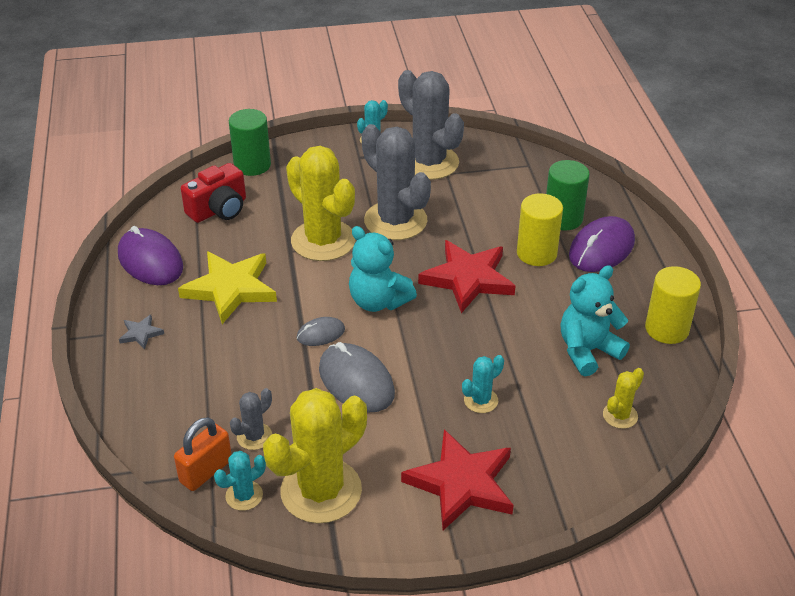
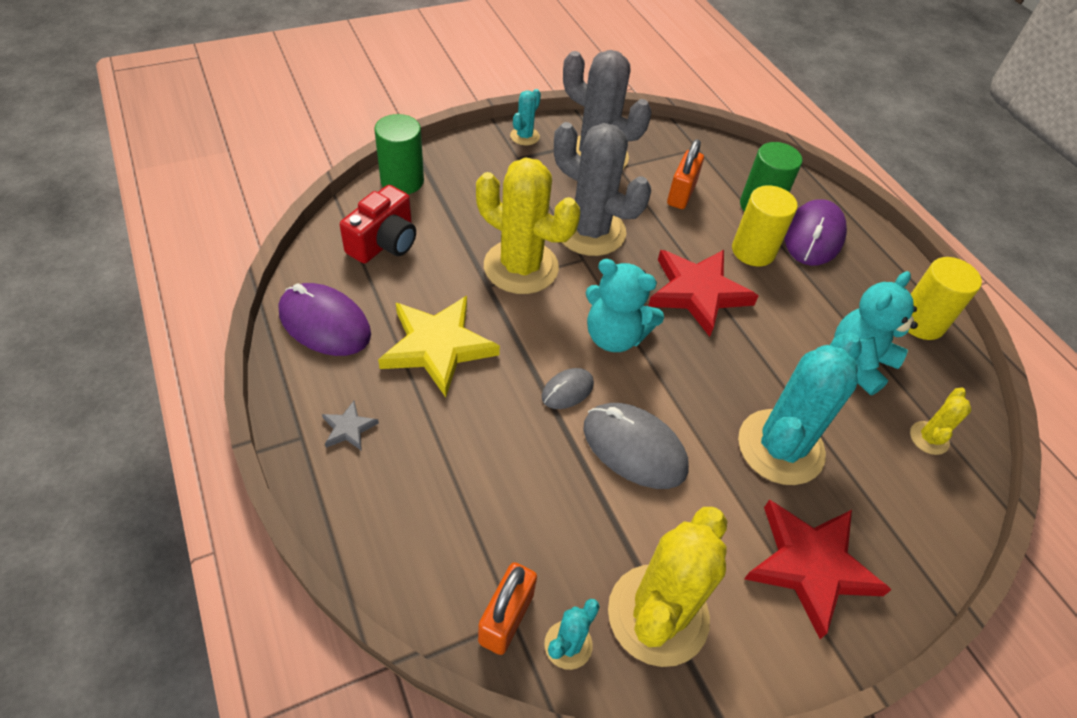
camera: 20 degrees left, 10 degrees up
grey cactus [230,388,272,450] -> none
turquoise cactus [462,355,504,413] -> turquoise cactus [738,332,862,485], size x2.18
none -> orange padlock [667,139,704,209]

